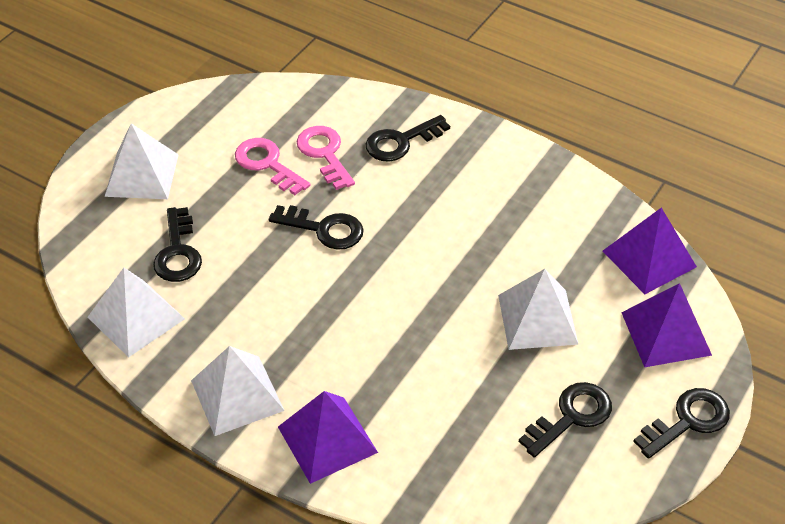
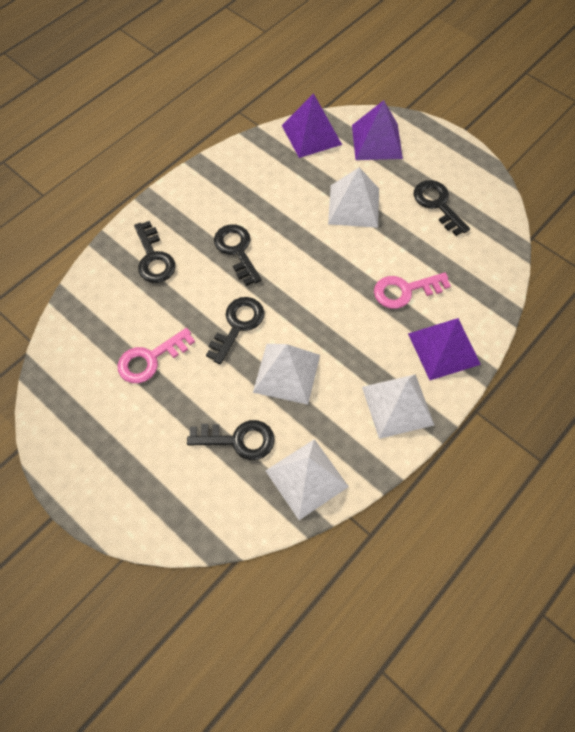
camera: 80 degrees left, 15 degrees up
white pyramid [104,123,179,199] -> white pyramid moved to [253,344,320,405]
pink key [297,126,355,190] -> pink key moved to [374,272,451,309]
black key [633,388,730,459] -> black key moved to [214,224,262,286]

